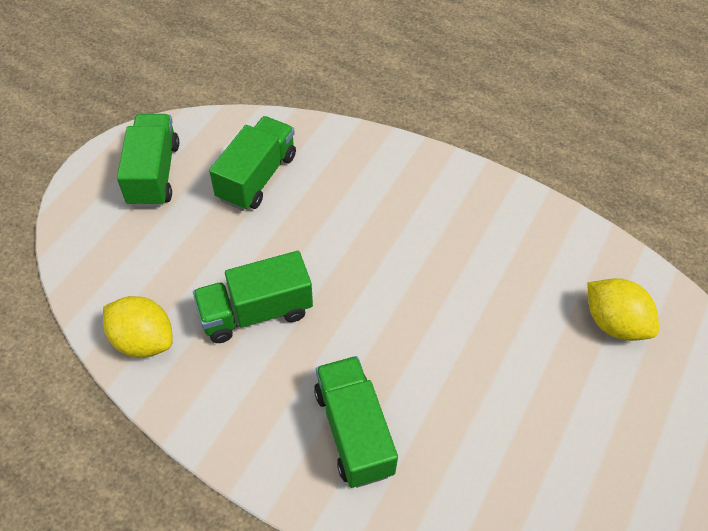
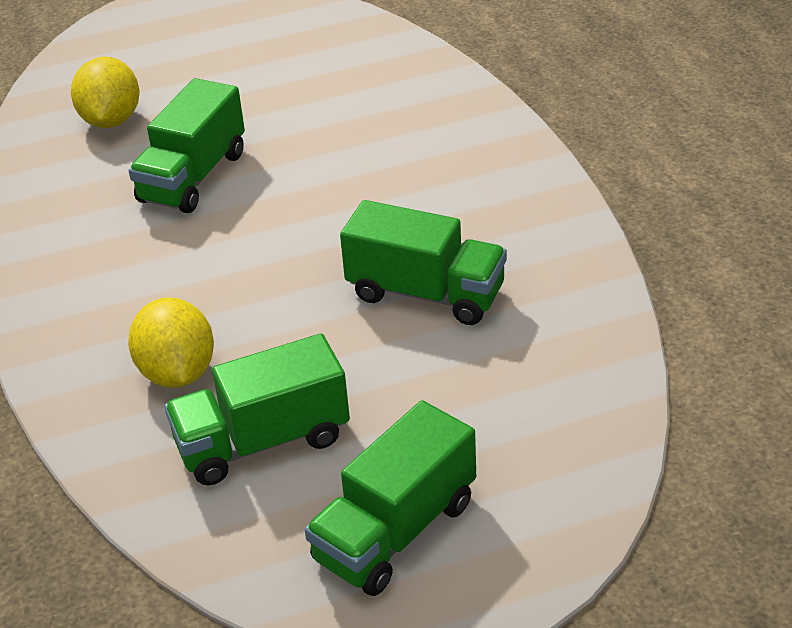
camera: 135 degrees left, 15 degrees down
yellow lemon [103,296,173,358] -> yellow lemon moved to [128,297,214,388]
green truck [314,356,398,488] -> green truck moved to [129,78,245,213]

